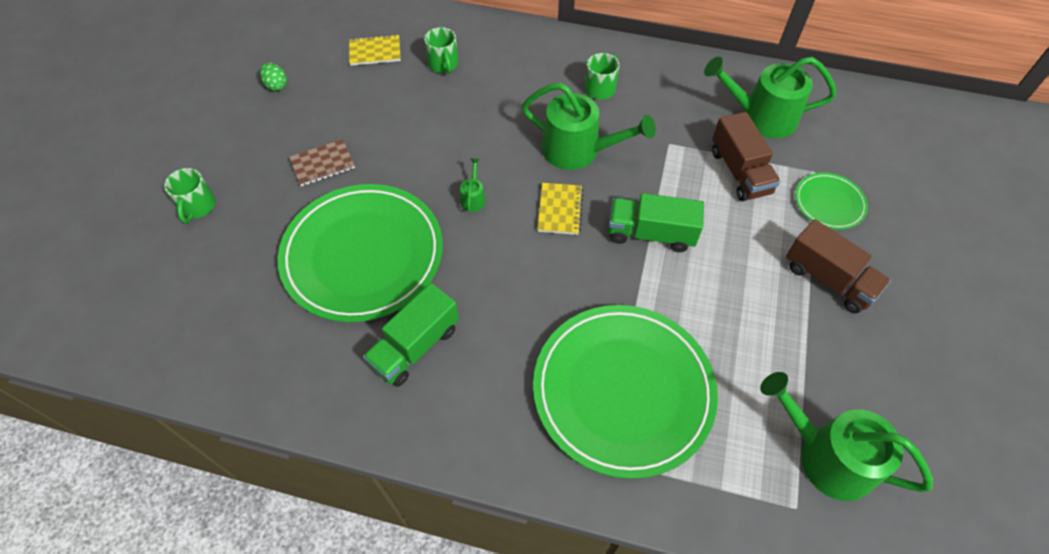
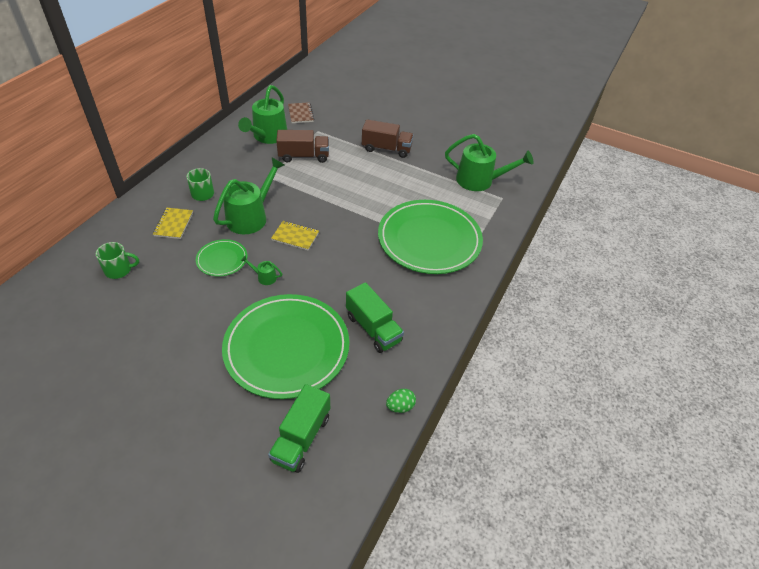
camera: 80 degrees left, 10 degrees down
green mug [164,168,216,223] -> none
green egg [260,63,287,91] -> green egg moved to [386,389,416,413]
brown notebook [289,139,355,186] -> brown notebook moved to [288,102,314,123]
yellow notebook [349,34,401,66] -> yellow notebook moved to [153,208,193,239]
green truck [609,193,704,252] -> green truck moved to [268,384,330,473]
green watering can [760,372,933,501] -> green watering can turned 120 degrees counterclockwise [445,134,533,191]
brown truck [786,219,891,313] -> brown truck turned 45 degrees clockwise [362,119,414,158]
green plate [795,172,868,230] -> green plate moved to [196,239,247,276]

